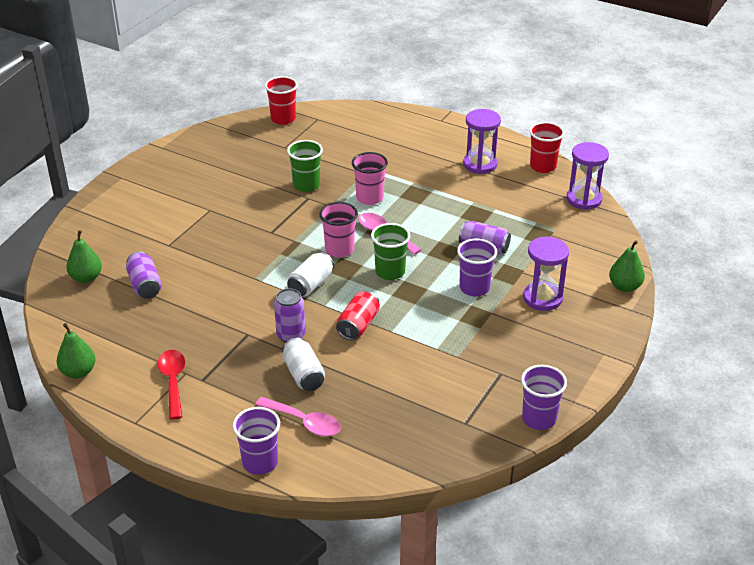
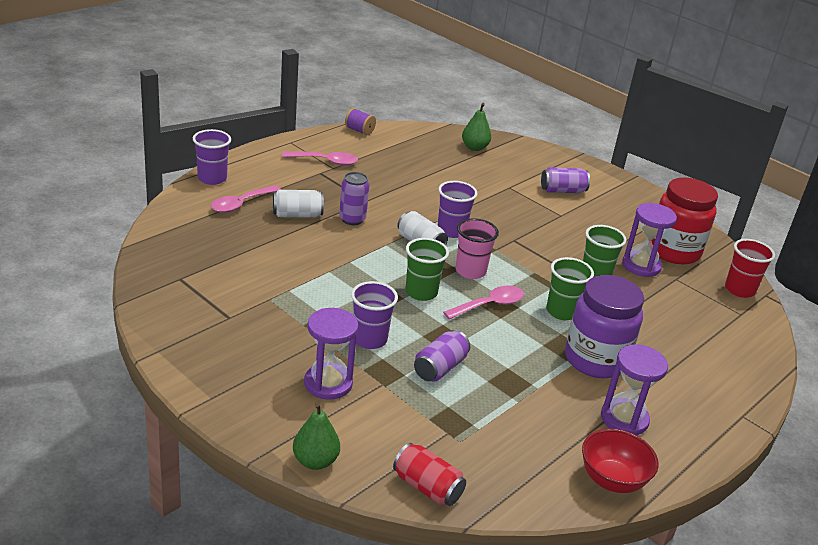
camera: 100 degrees right, 5 degrees down
green pear [57,323,96,378] -> purple spool [345,108,376,135]
purple can [126,251,162,299] -> purple can moved to [541,167,590,193]
red spoon [157,350,185,419] -> pink spoon [282,152,358,166]
red can [336,291,380,340] -> red can moved to [393,443,466,506]
pink cup [352,152,388,205] -> green cup [546,257,594,320]
purple cup [521,365,567,430] -> purple cup moved to [437,181,478,238]
red cup [529,122,565,173] -> red bowl [582,429,659,493]
purple hourglass [566,142,609,210] -> purple hourglass moved to [622,203,677,277]
none -> purple jar [565,275,644,378]
none -> red jar [652,178,718,264]

